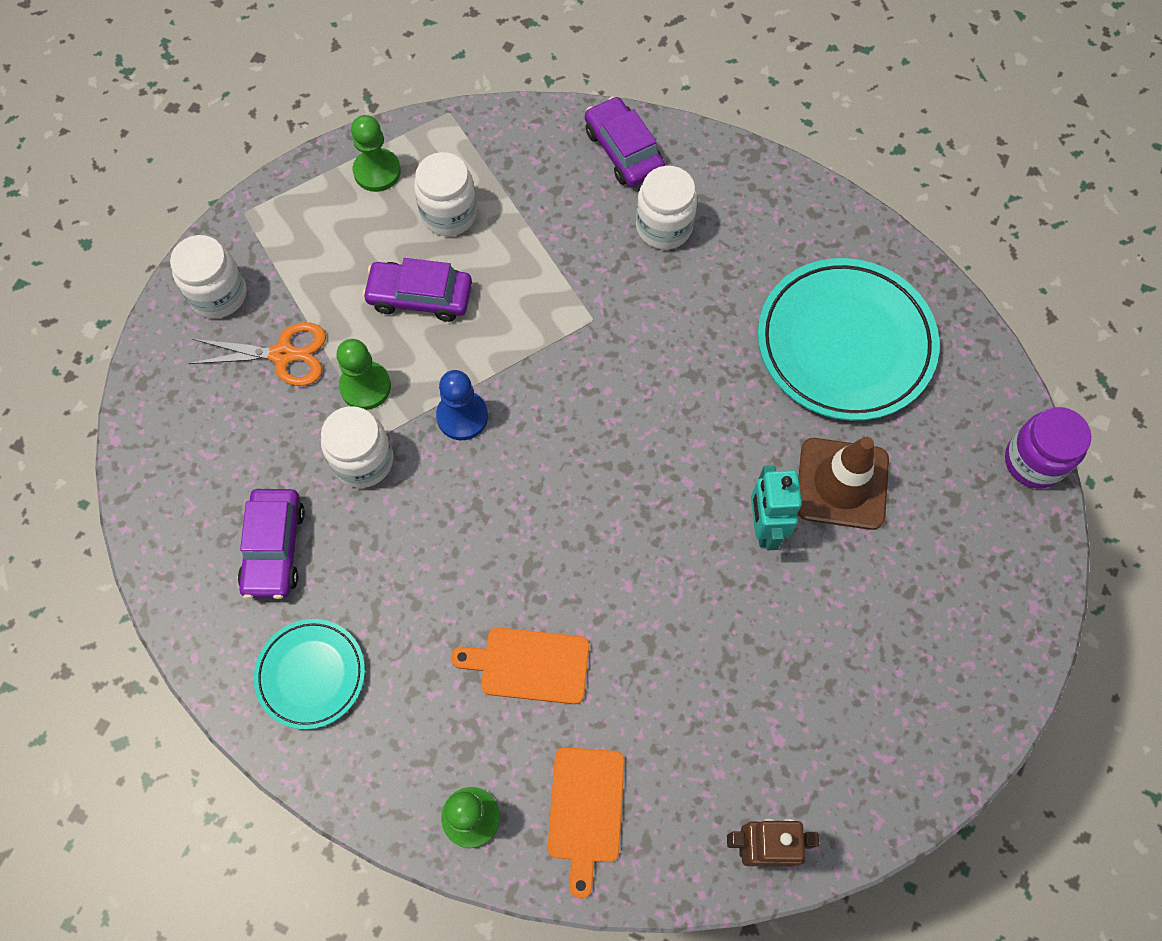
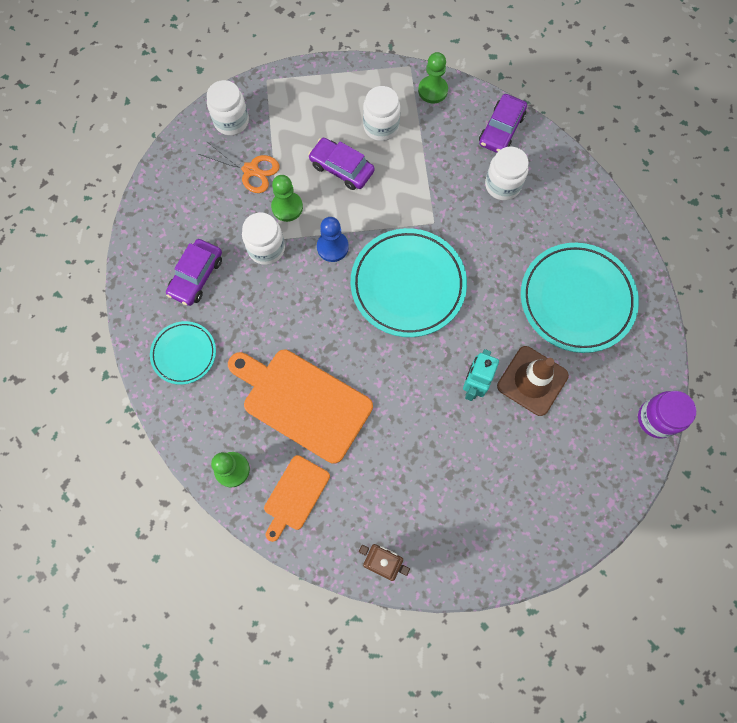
camera: 25 degrees right, 5 degrees up
green pawn [351,115,401,192] -> green pawn moved to [418,52,448,104]
orange cutting board [451,627,589,704] -> orange cutting board [228,350,373,464], size x1.81
purple car [585,96,665,187] -> purple car turned 150 degrees counterclockwise [479,94,527,153]
none -> turquoise plate [351,228,467,337]

